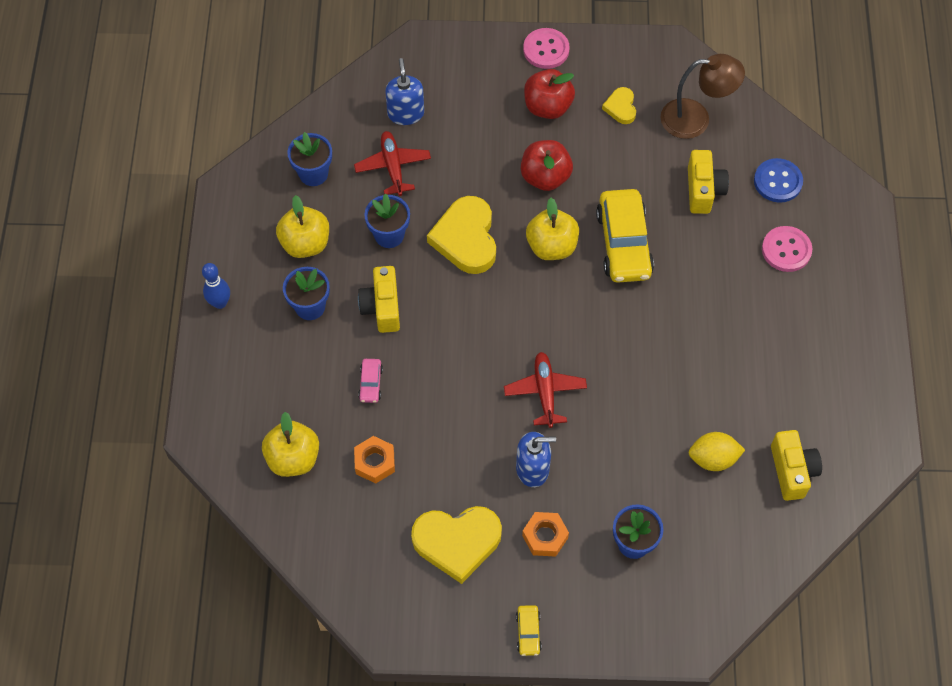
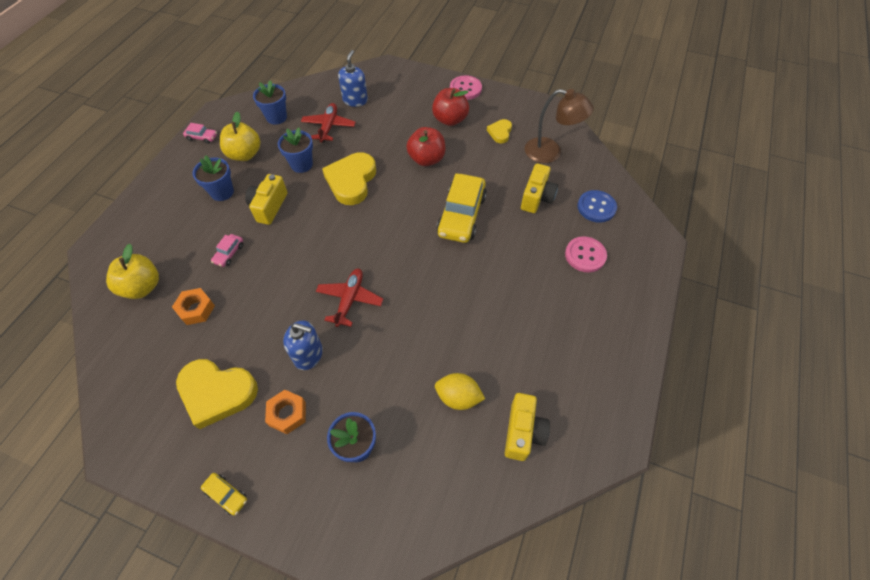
camera: 20 degrees right, 5 degrees down
blue bowling pin [202,263,230,309] -> none
yellow car [516,605,542,656] -> yellow car turned 75 degrees counterclockwise [201,473,247,516]
yellow apple [526,198,579,260] -> none
none -> pink car [183,123,217,144]

